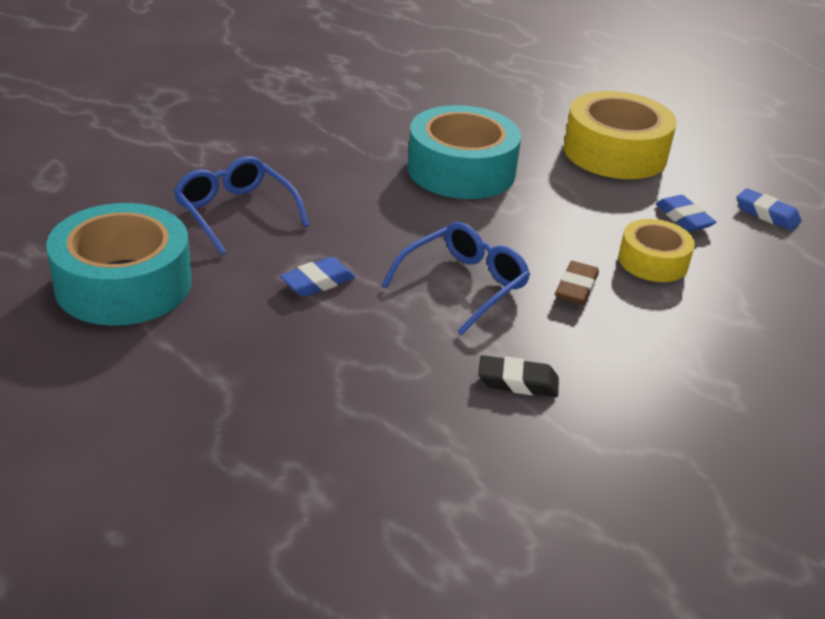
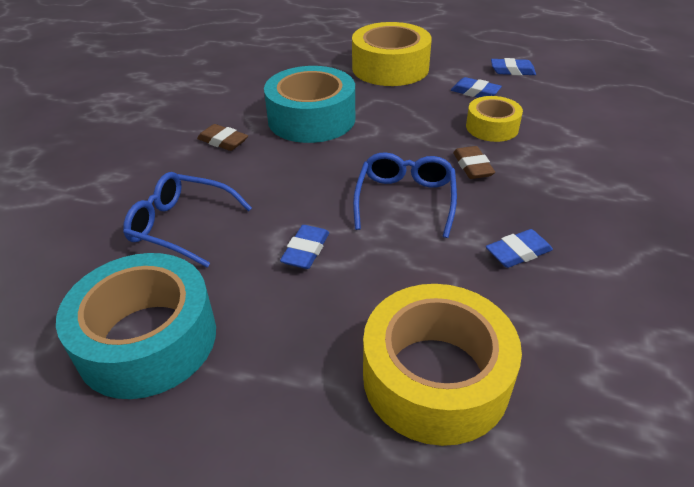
camera: 30 degrees left, 5 degrees up
black eraser [478,355,559,397] -> blue eraser [486,229,553,268]
none -> brown eraser [197,124,248,151]
none -> yellow tape [363,284,522,446]

